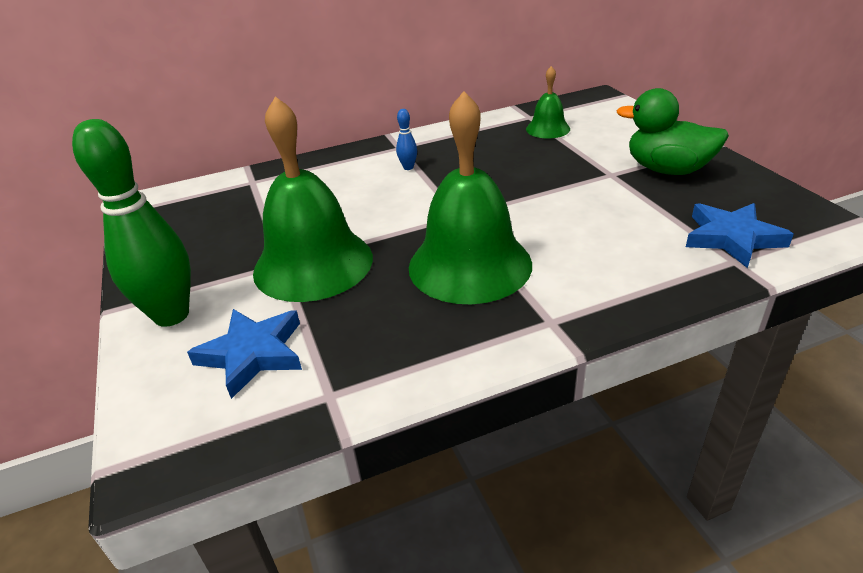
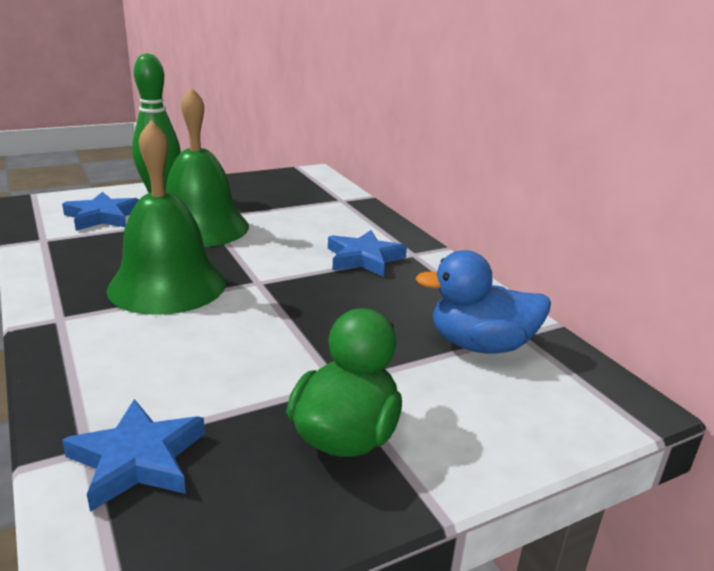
camera: 80 degrees right, 10 degrees down
blue bowling pin [396,109,417,170] -> blue star [328,230,407,277]
green bell [526,66,570,138] -> blue duck [415,250,551,354]

